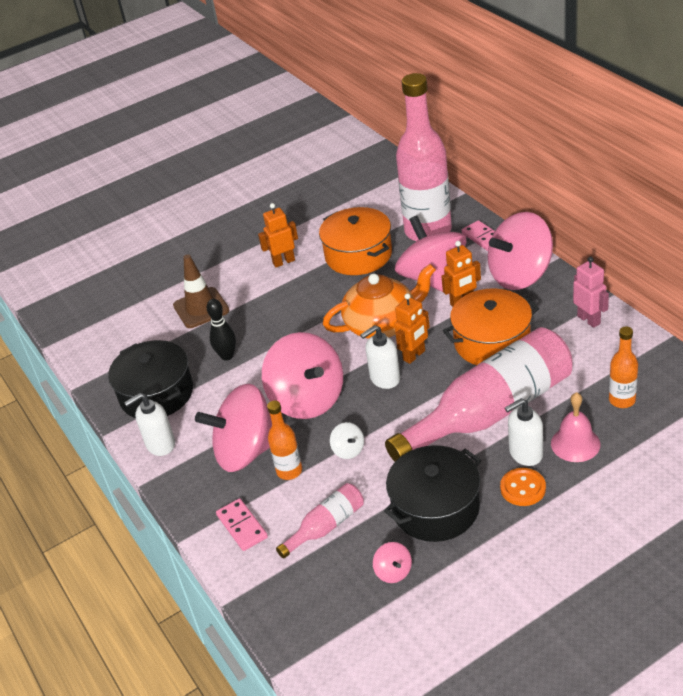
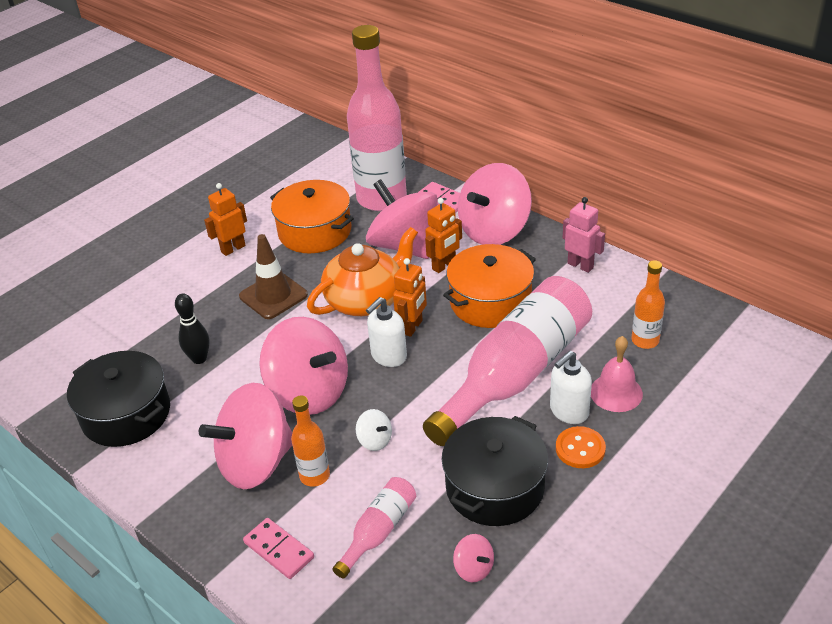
camera: 20 degrees left, 0 degrees up
white soap dispenser [124,393,175,456] -> none
brown traffic cone [173,254,229,328] -> brown traffic cone moved to [239,234,308,319]

